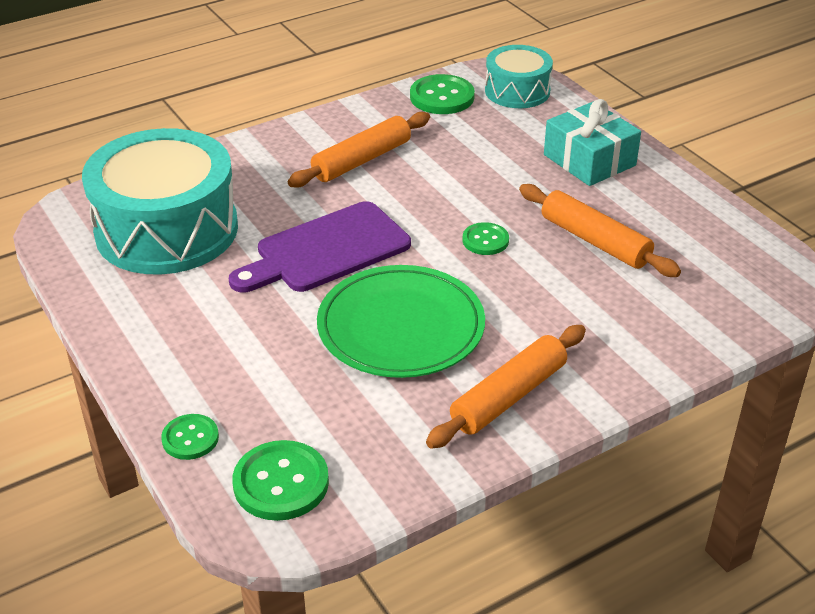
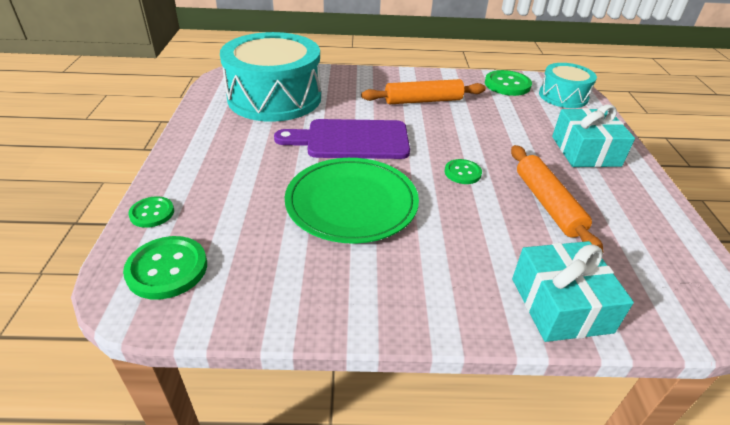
camera: 30 degrees right, 0 degrees up
orange rolling pin [426,325,586,449] -> none
none -> turquoise gift [512,241,634,342]

